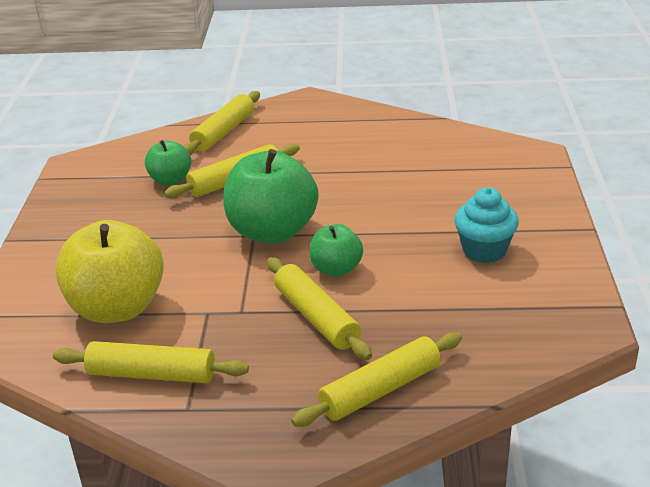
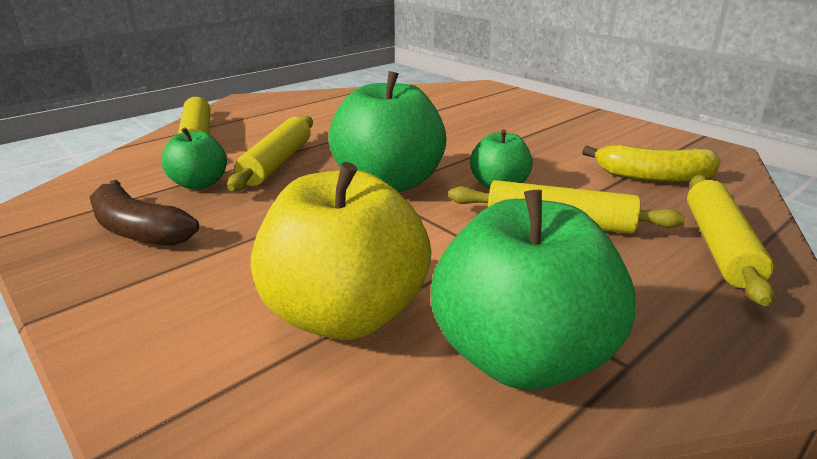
camera: 45 degrees left, 5 degrees down
yellow rolling pin [53,341,249,383] -> green apple [431,190,635,390]
turquoise cupcake [455,187,519,263] -> none
none -> brown banana [89,180,199,246]
none -> yellow banana [582,145,721,183]

